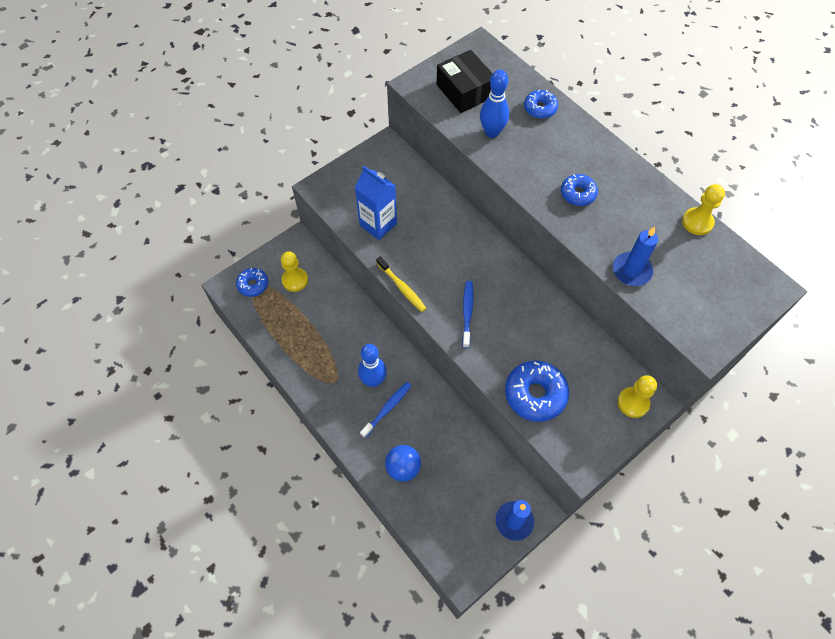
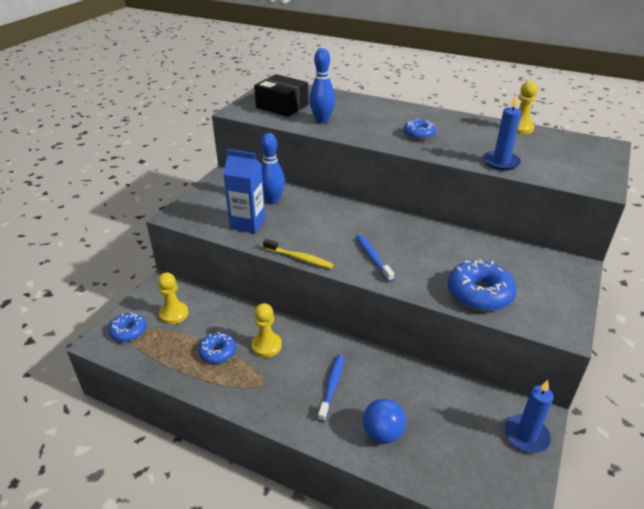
camera: 25 degrees left, 25 degrees down
blue bowling pin [358,344,387,387] -> blue bowling pin moved to [261,133,285,204]
blue donut [524,89,558,119] -> blue donut moved to [198,332,236,364]
yellow pawn [618,375,657,418] -> yellow pawn moved to [251,303,282,357]

